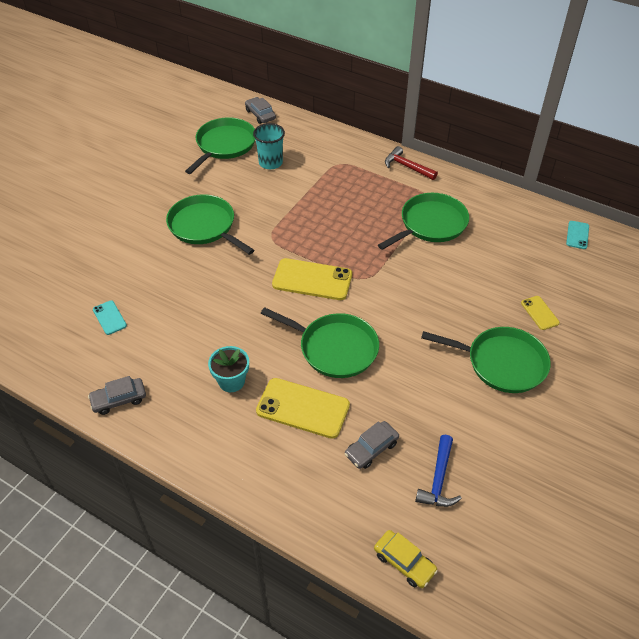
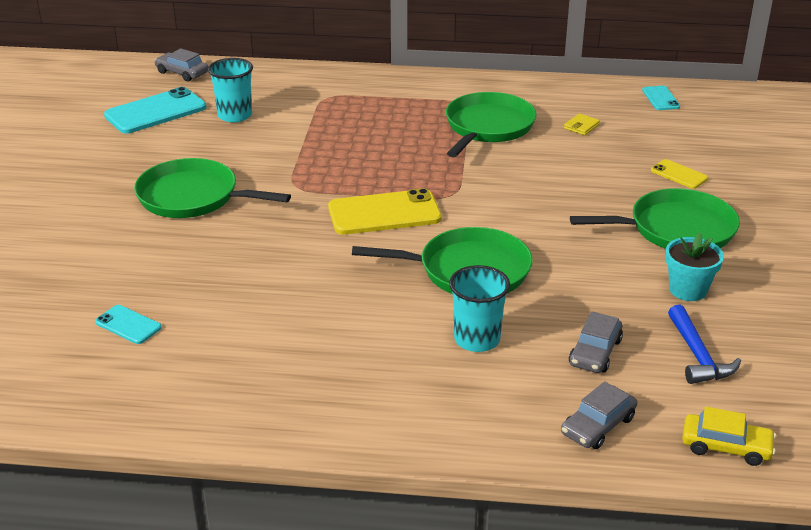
camera: 25 degrees left, 15 degrees down
grey car [88,376,146,415] -> grey car moved to [561,381,637,449]
green pan [185,117,255,174] -> turquoise phone [104,87,206,134]
turquoise flower pot [208,346,249,392] -> turquoise flower pot moved to [665,233,724,301]
yellow phone [256,378,350,439] -> turquoise cup [449,265,510,352]
red hammer [385,146,438,180] -> none
none -> yellow wallet [564,113,600,135]

